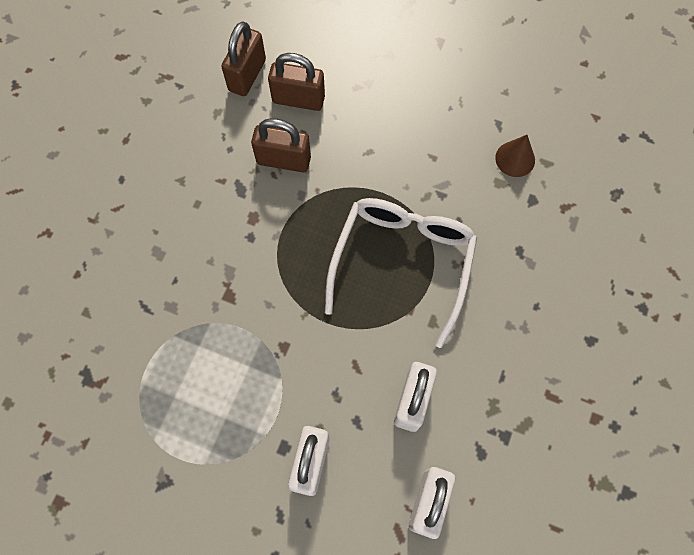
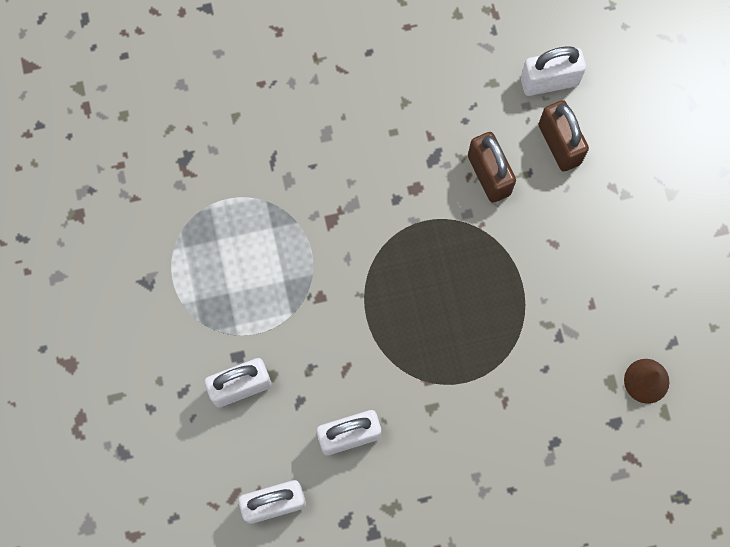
camera: 55 degrees right, 5 degrees up
brown padlock [221,21,266,96] -> white padlock [521,46,586,96]
white glasses [325,198,477,348] -> none

